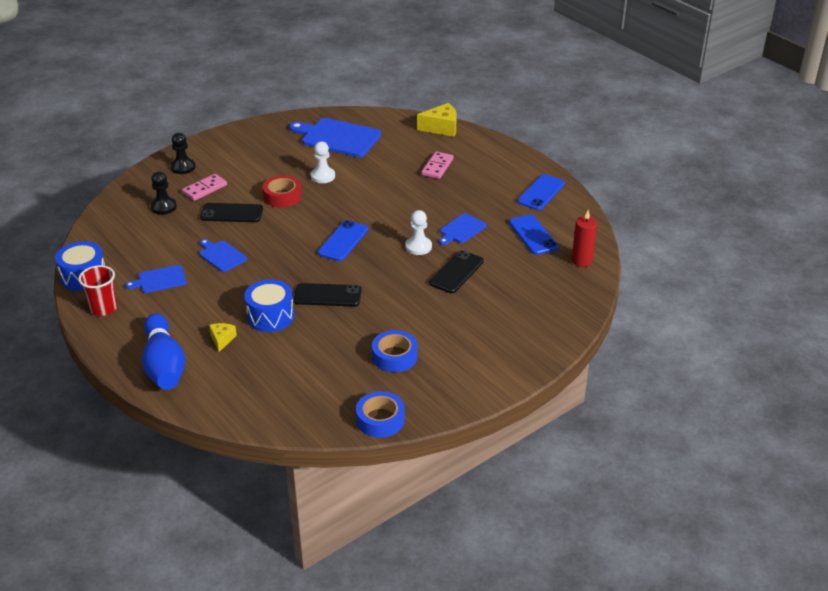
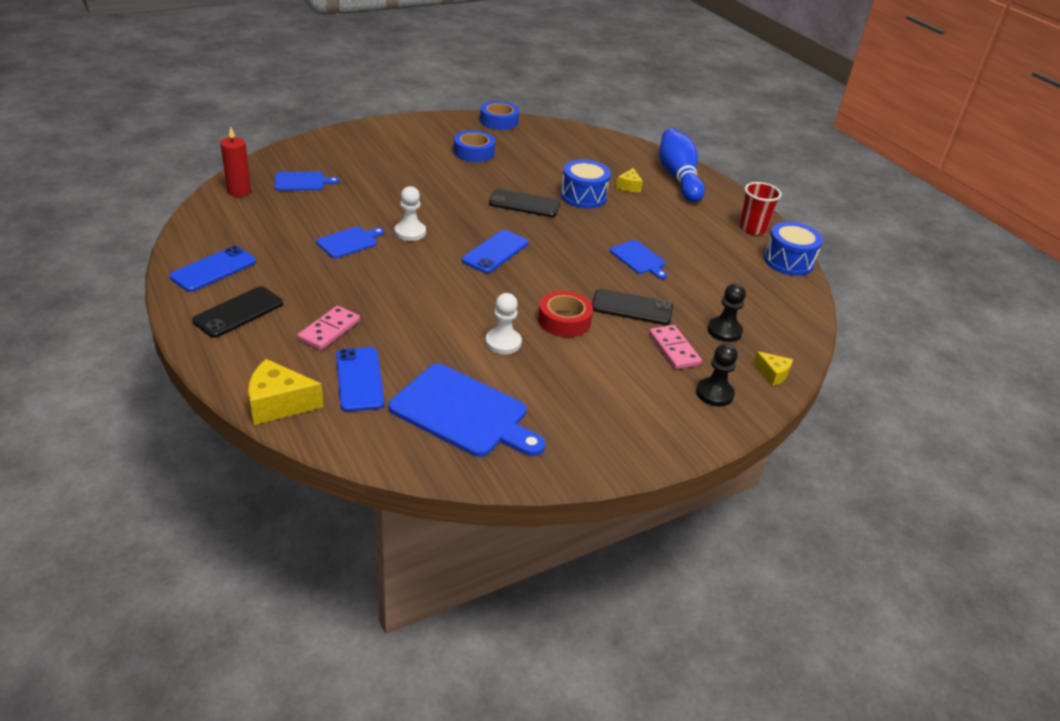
camera: 175 degrees left, 0 degrees up
blue cutting board [125,265,187,293] -> blue cutting board moved to [275,172,339,191]
pink domino [182,174,227,201] -> pink domino turned 75 degrees counterclockwise [649,325,702,370]
black phone [429,250,484,293] -> black phone moved to [192,286,283,338]
blue phone [509,214,558,255] -> blue phone moved to [336,347,385,412]
none -> yellow cheese [753,351,793,386]

